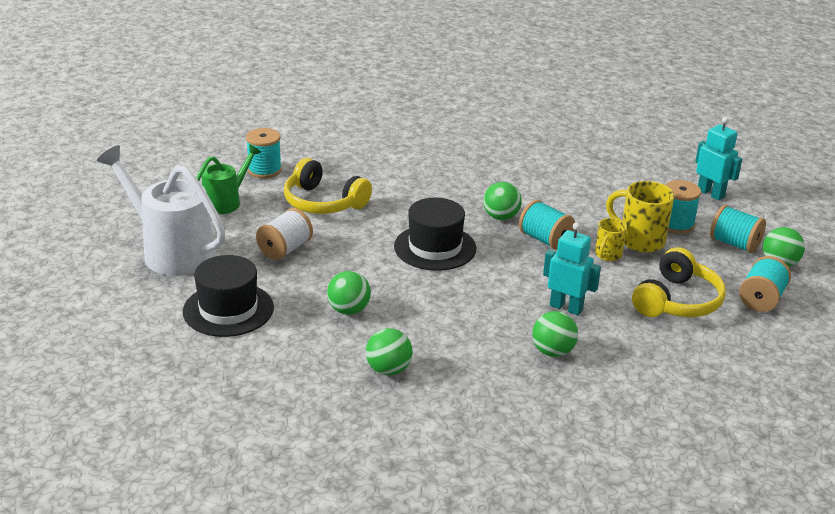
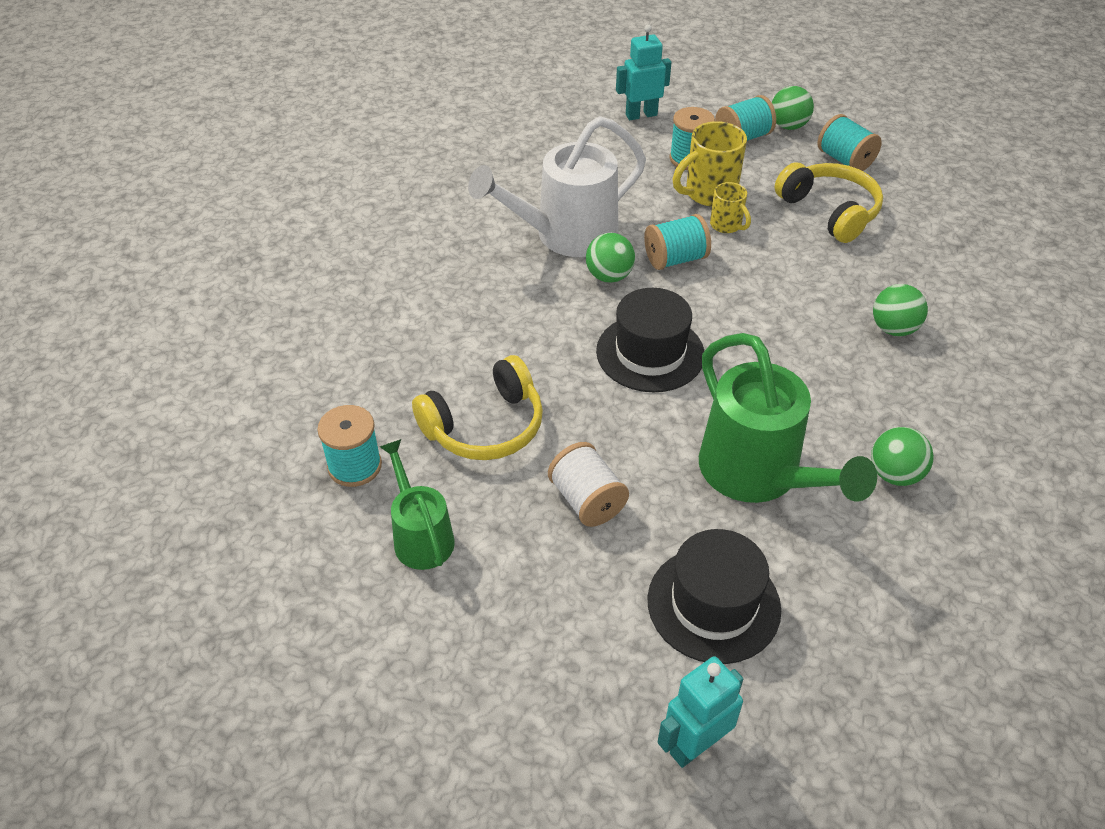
camera: 65 degrees left, 15 degrees up
white watering can [97,145,225,276] -> white watering can moved to [468,116,646,257]
green ball [327,271,371,315] -> green watering can [699,333,877,503]
turquoise robot [543,223,601,315] -> turquoise robot moved to [658,656,743,768]

